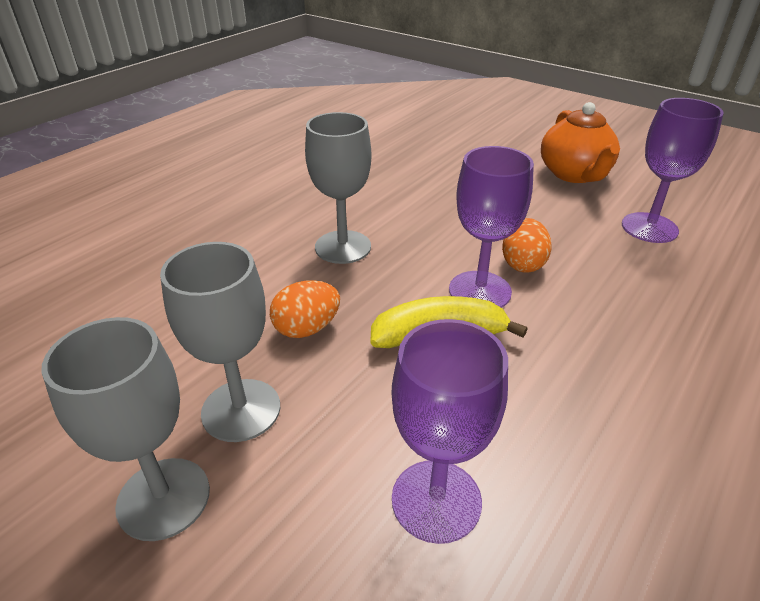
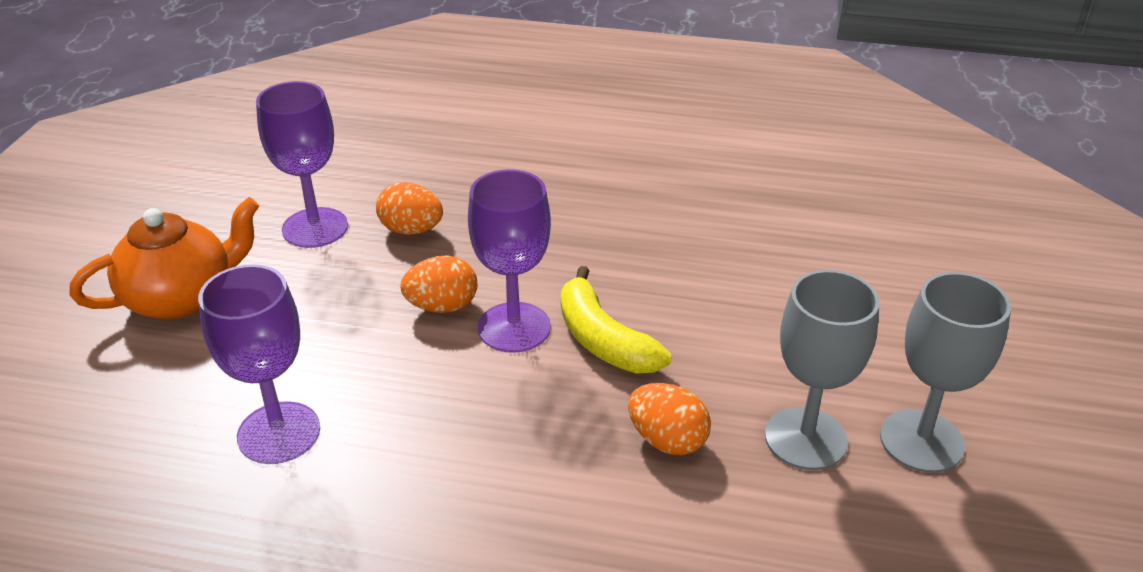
camera: 115 degrees left, 0 degrees up
grey goblet [305,112,371,264] -> none
purple goblet [391,319,508,544] -> purple goblet moved to [198,264,320,464]
none -> orange egg [376,182,443,235]

